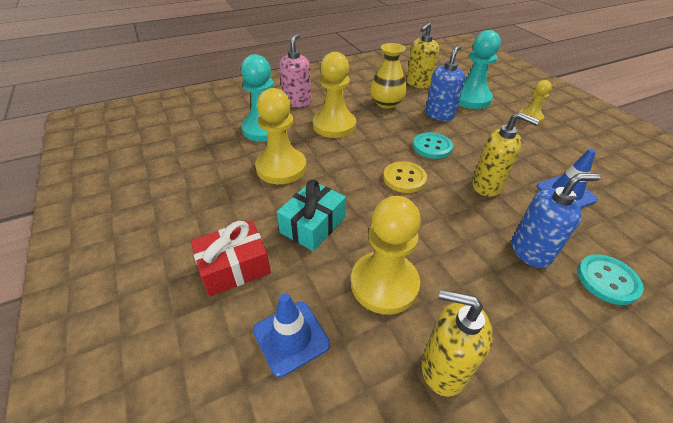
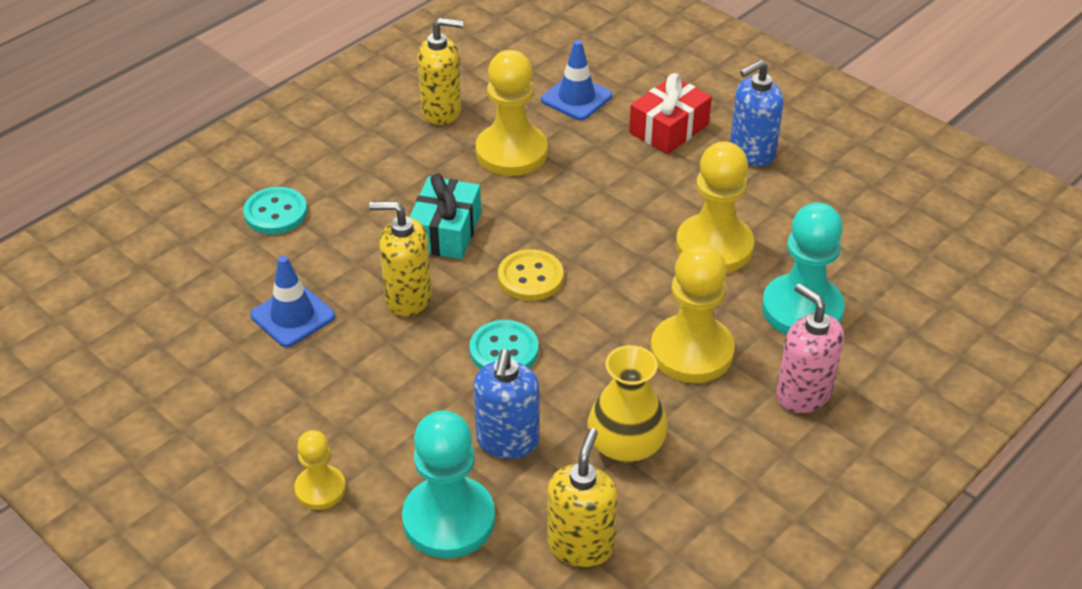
camera: 160 degrees right, 0 degrees up
turquoise gift [277,180,346,251] -> turquoise gift moved to [410,173,481,259]
pink soap dispenser [279,33,311,107] -> pink soap dispenser turned 150 degrees clockwise [776,283,844,413]
blue soap dispenser [512,173,601,268] -> blue soap dispenser moved to [730,60,783,166]

